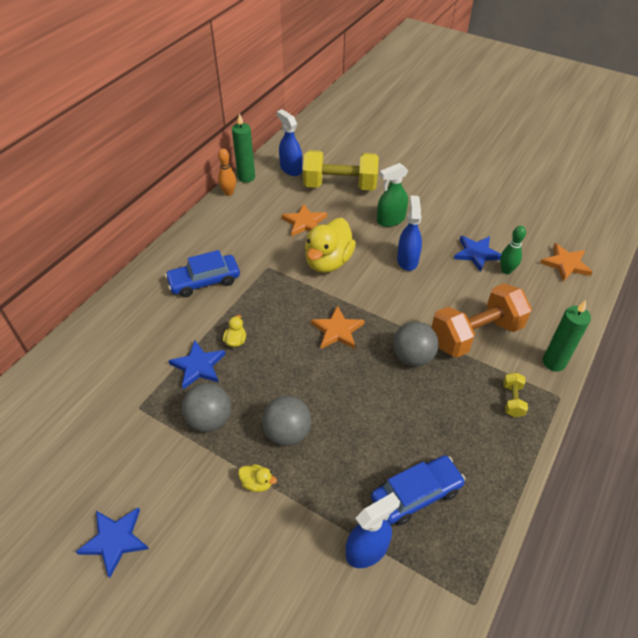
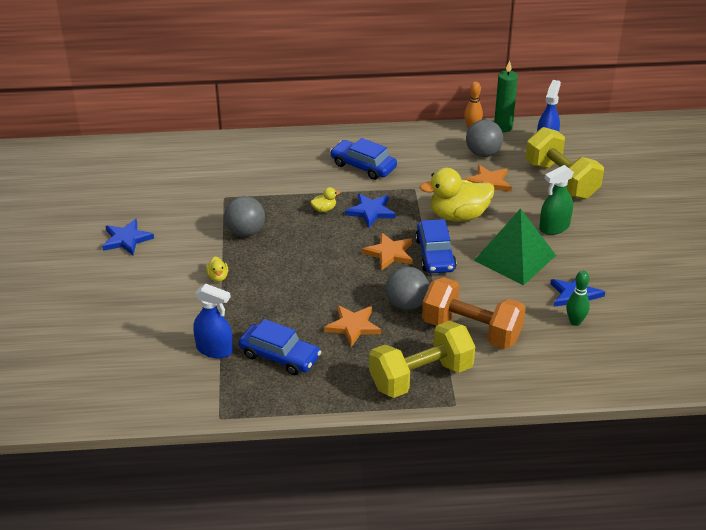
camera: 55 degrees right, 10 degrees down
blue star [168,340,225,389] -> blue star moved to [345,193,396,228]
grey ball [262,396,311,446] -> grey ball moved to [466,120,503,157]
green spray bottle [377,163,408,227] -> green spray bottle turned 60 degrees counterclockwise [539,165,574,235]
blue spray bottle [397,196,422,271] -> green pyramid [474,208,556,285]
yellow dumbbell [503,372,528,417] -> yellow dumbbell [369,321,475,398], size x2.38
orange star [540,243,593,282] -> orange star moved to [324,305,381,347]
green candle [543,300,591,372] -> none
none -> blue car [415,219,457,273]

